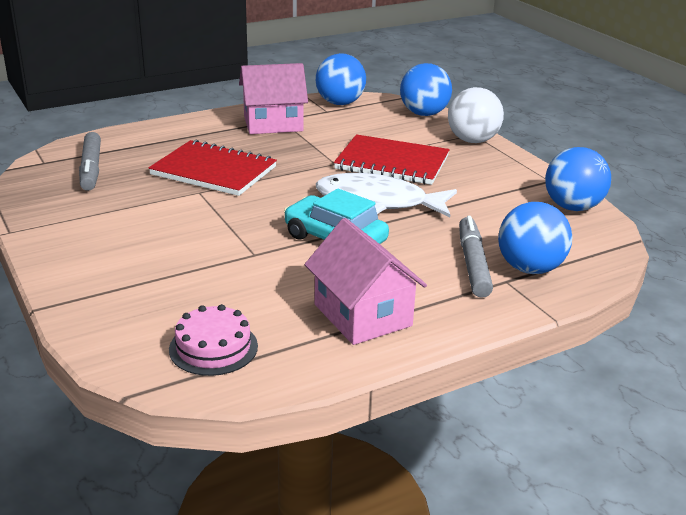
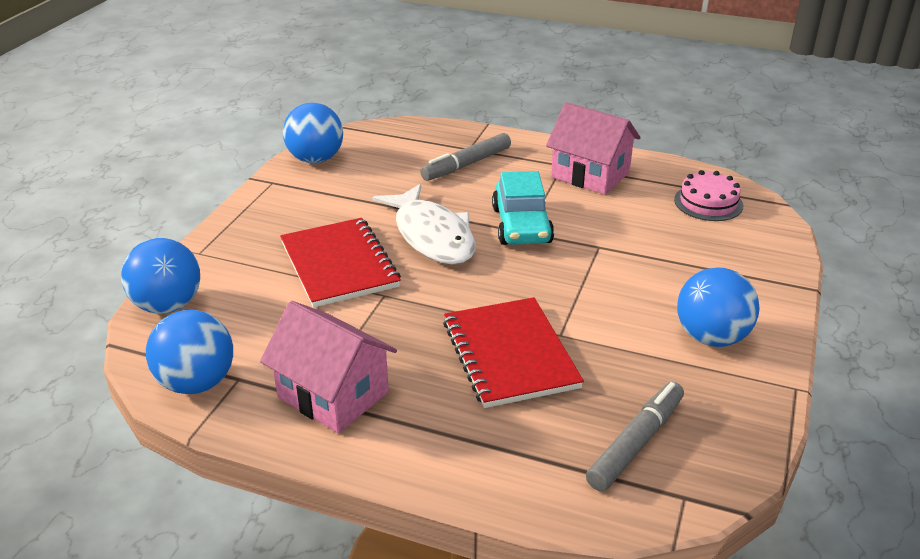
camera: 130 degrees left, 5 degrees up
pink house [304,218,427,345] -> pink house turned 75 degrees counterclockwise [546,102,641,195]
white ball [448,87,504,143] -> none
blue ball [498,202,572,274] -> blue ball moved to [677,267,760,347]

